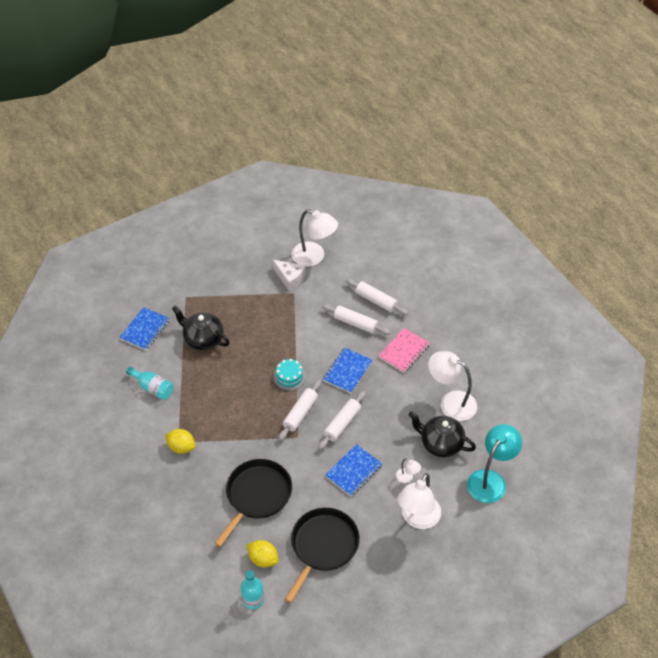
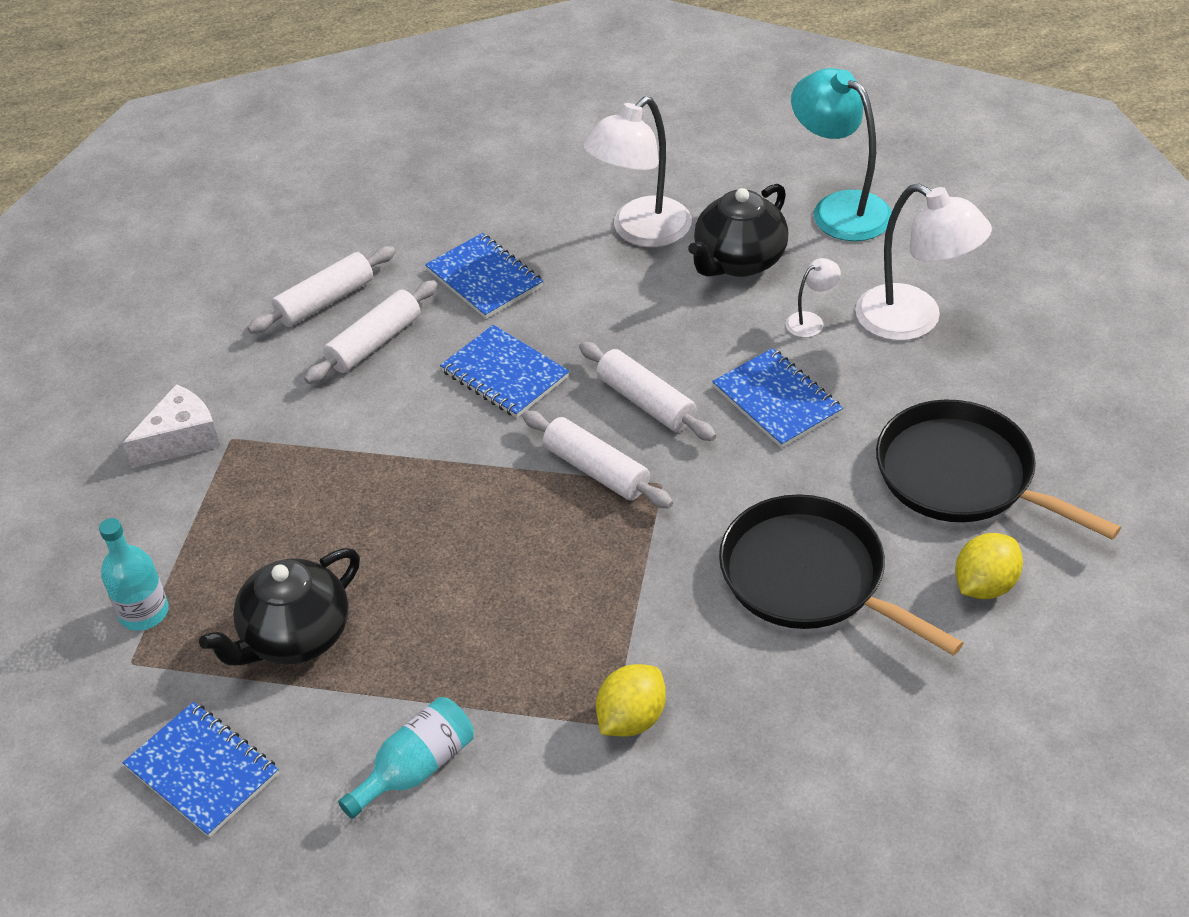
camera: 75 degrees left, 5 degrees down
turquoise bottle [240,570,264,609] -> turquoise bottle moved to [99,518,169,631]
turquoise cake [273,359,306,390] -> none
white lamp [292,209,338,266] -> none
pink notebook [378,328,430,373] -> blue notebook [425,233,543,319]

